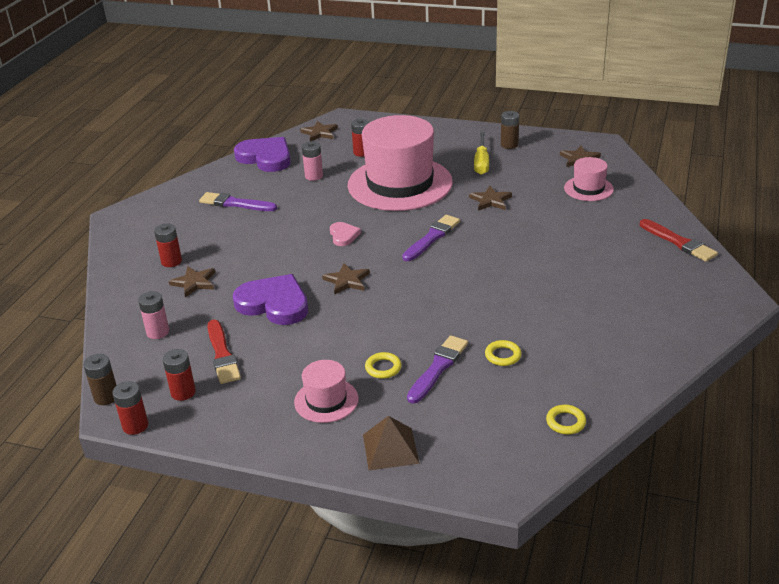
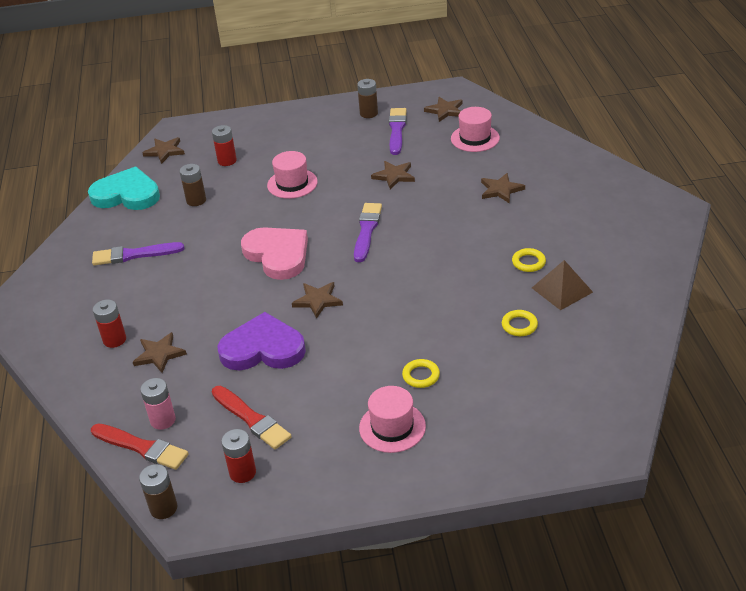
camera: 25 degrees left, 5 degrees up
red battery [112,381,148,435] -> none
purple heart [234,137,291,172] -> turquoise heart [88,167,160,210]
pink battery [302,141,323,181] -> brown battery [180,164,206,206]
pink heart [330,222,361,246] -> pink heart [241,227,308,280], size x1.99
pink hat [348,115,453,211] -> pink hat [267,151,318,199], size x0.45
brown pyramid [363,416,420,470] -> brown pyramid moved to [532,260,593,310]
purple brush [407,335,468,404] -> purple brush moved to [389,108,407,155]
yellow screwdriver [474,132,489,175] -> none
yellow ring [546,405,586,435] -> yellow ring moved to [512,248,546,272]
red brush [640,219,718,262] -> red brush moved to [91,423,189,470]
none -> brown star [481,173,525,204]

